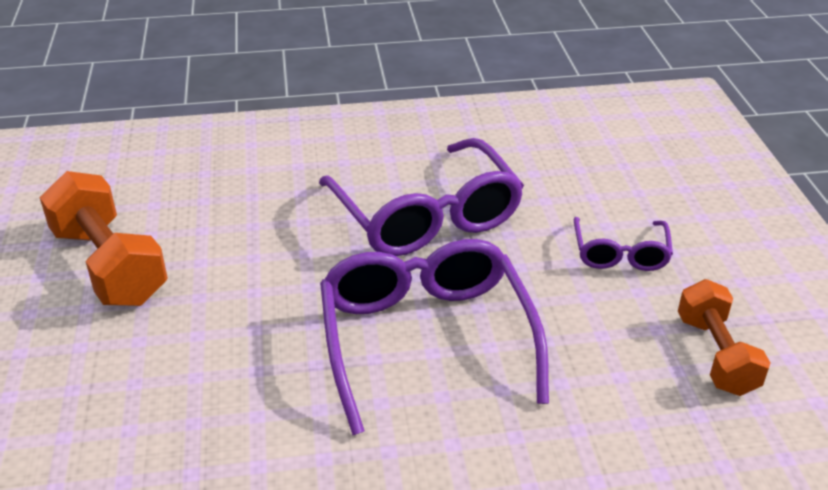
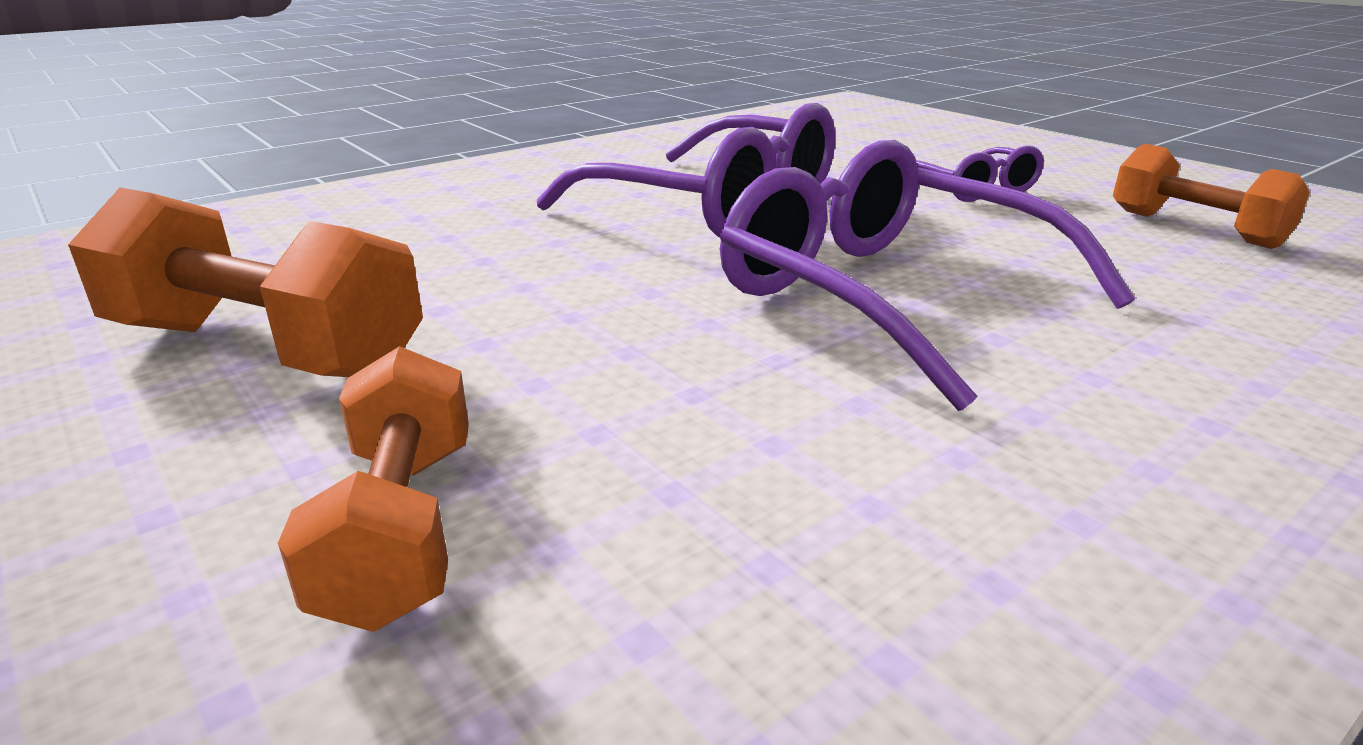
camera: 30 degrees left, 10 degrees down
none -> orange dumbbell [278,346,469,632]

